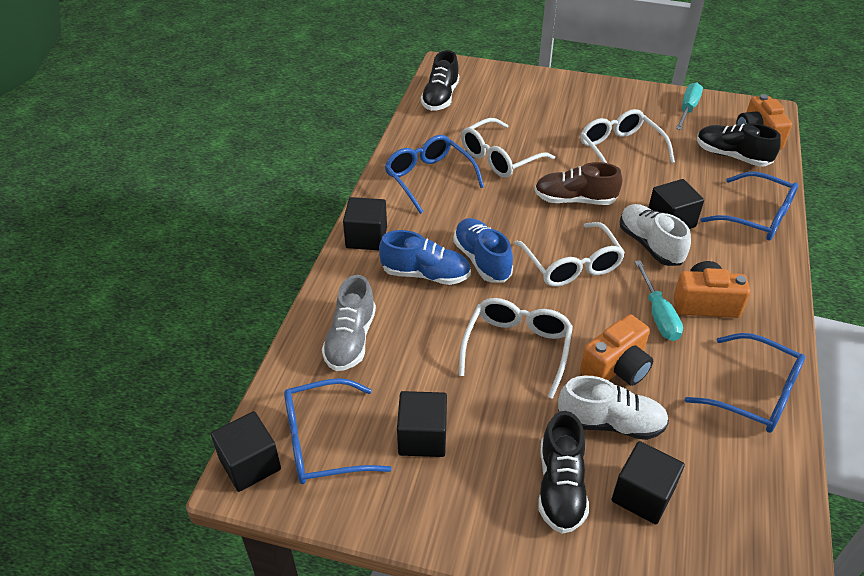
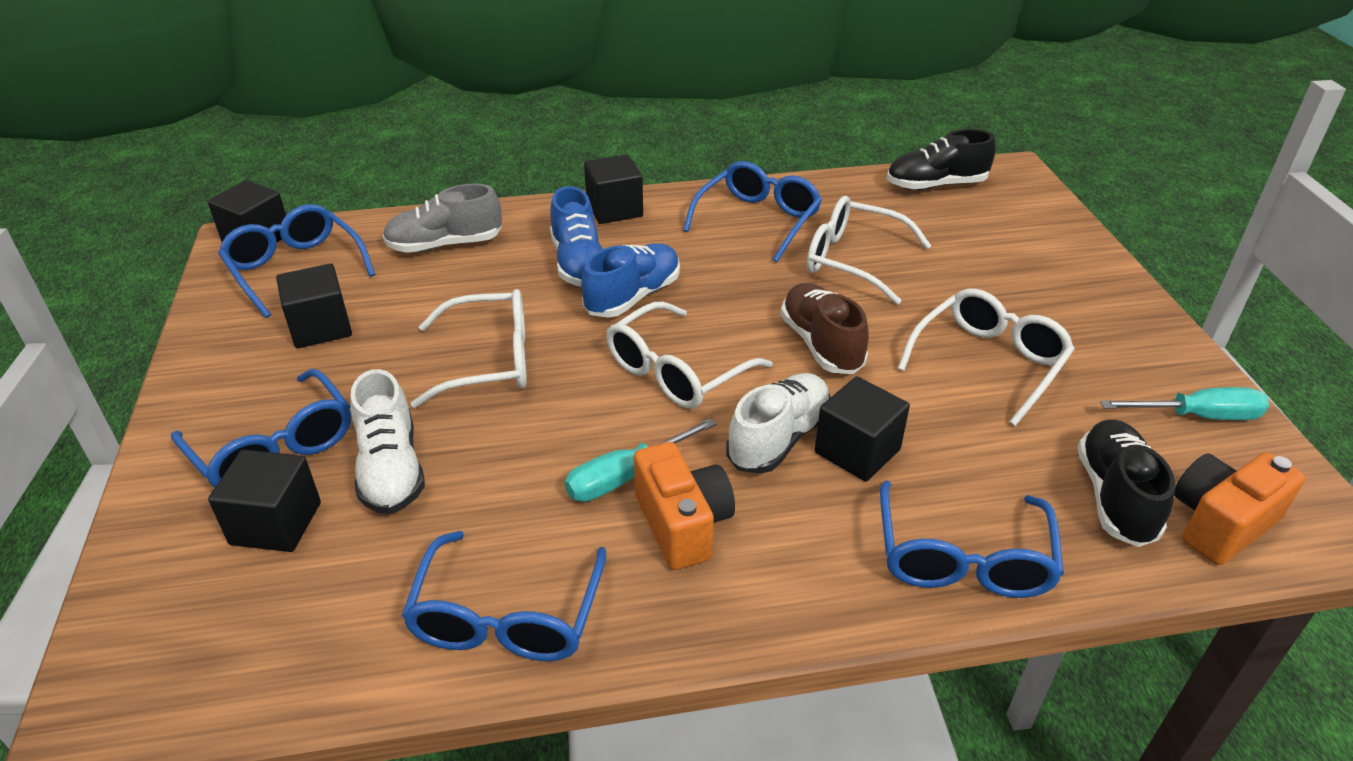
camera: 65 degrees right, 5 degrees down
black shoe [538,411,589,534] -> blue glasses [171,369,351,488]
orange camera [580,315,653,386] -> none

